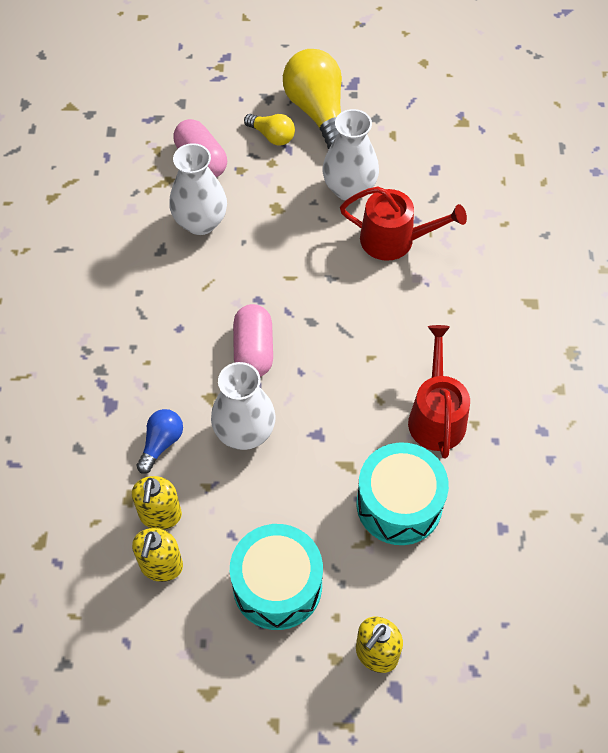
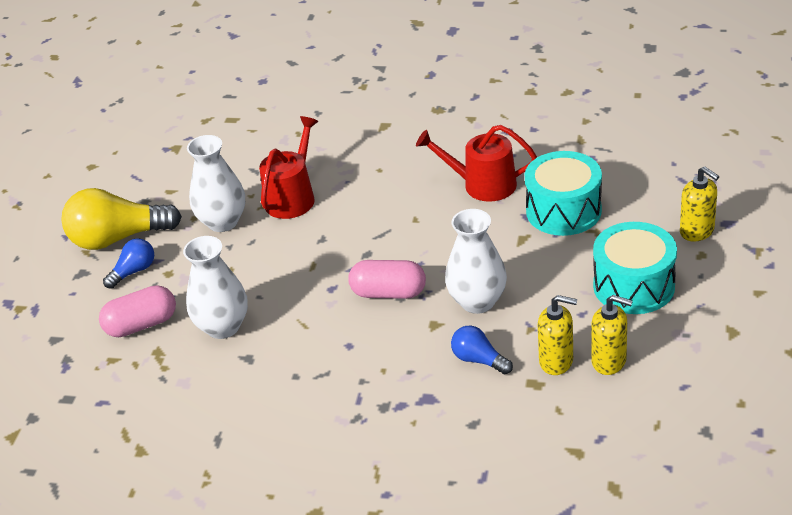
camera: 75 degrees left, 20 degrees down
yellow light bulb [244,114,295,146] -> blue light bulb [103,238,154,289]

